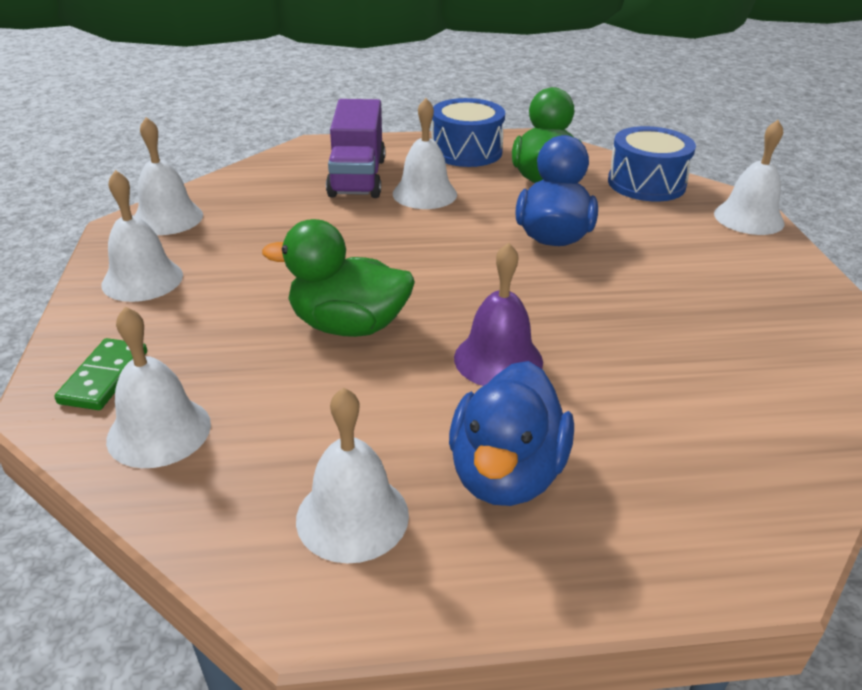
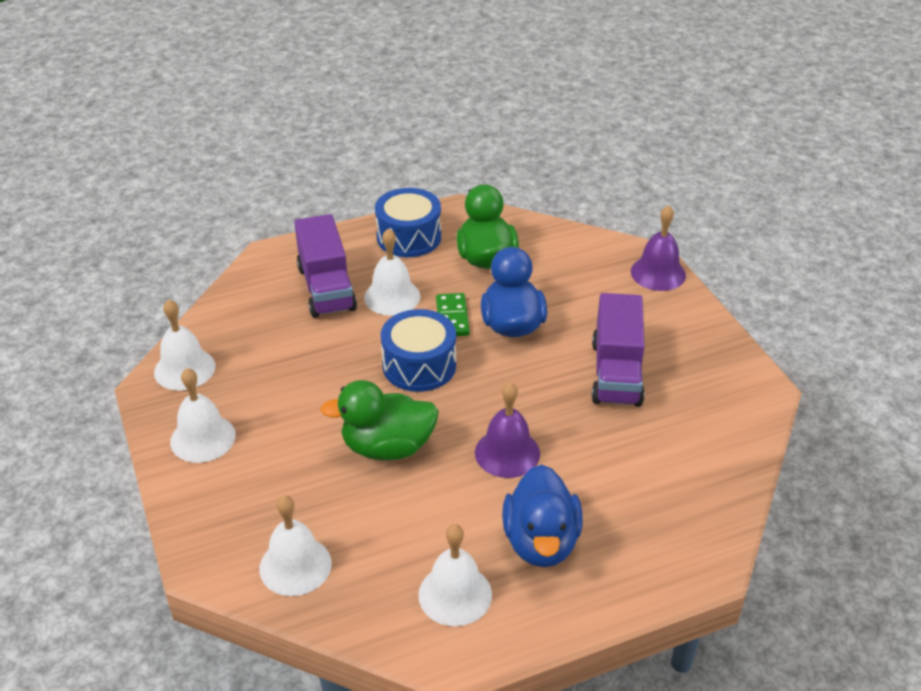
camera: 15 degrees left, 5 degrees up
green domino [54,338,147,410] -> green domino moved to [436,293,470,336]
blue drum [608,126,696,201] -> blue drum moved to [381,309,456,392]
white bell [714,120,785,235] -> purple bell [631,205,686,291]
none -> purple truck [591,293,645,407]

